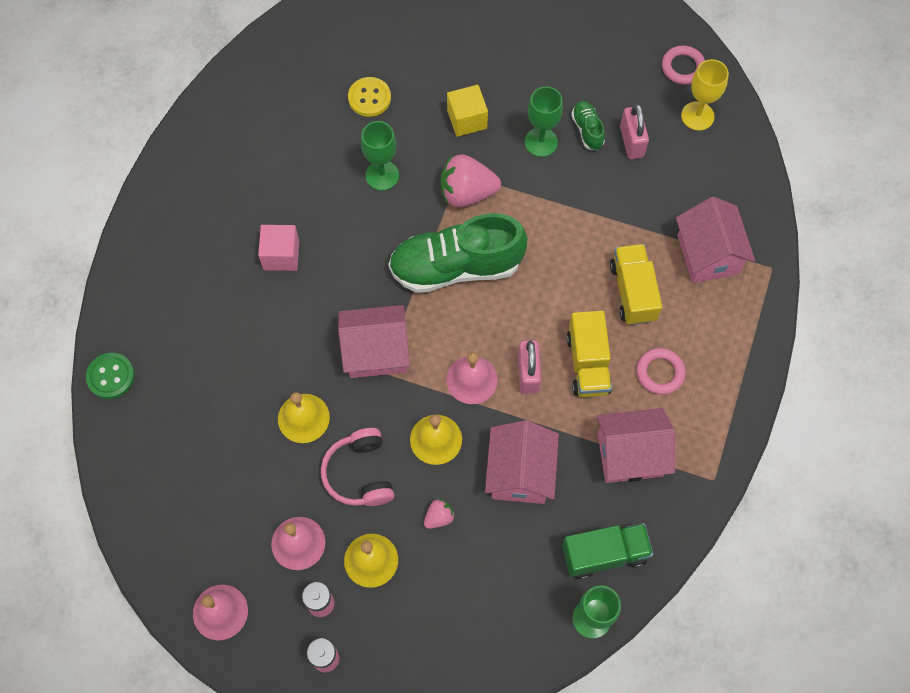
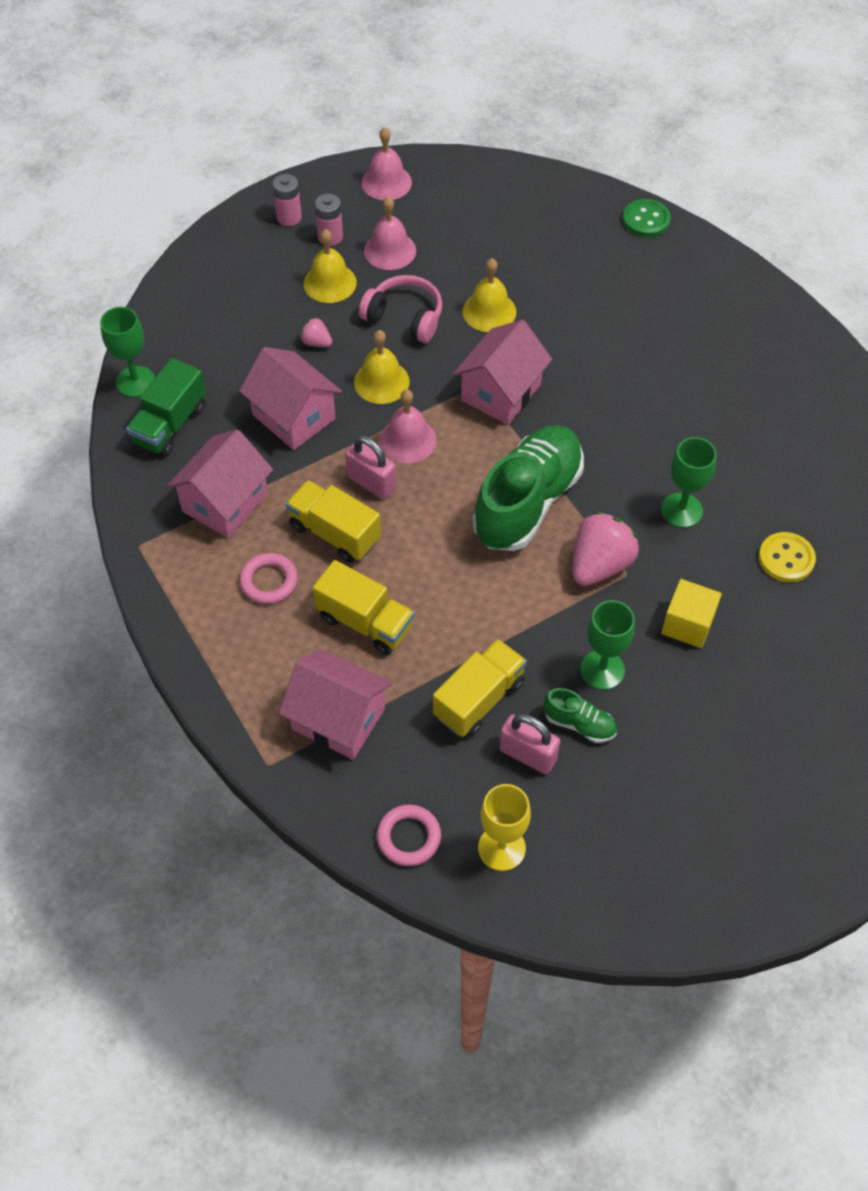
camera: 130 degrees right, 10 degrees down
pink cube [258,225,299,271] -> none
pink strawberry [424,499,455,529] -> pink strawberry turned 120 degrees clockwise [300,317,332,347]
pink ring [662,45,705,85] -> pink ring moved to [377,805,441,866]
none -> yellow truck [433,639,527,737]

